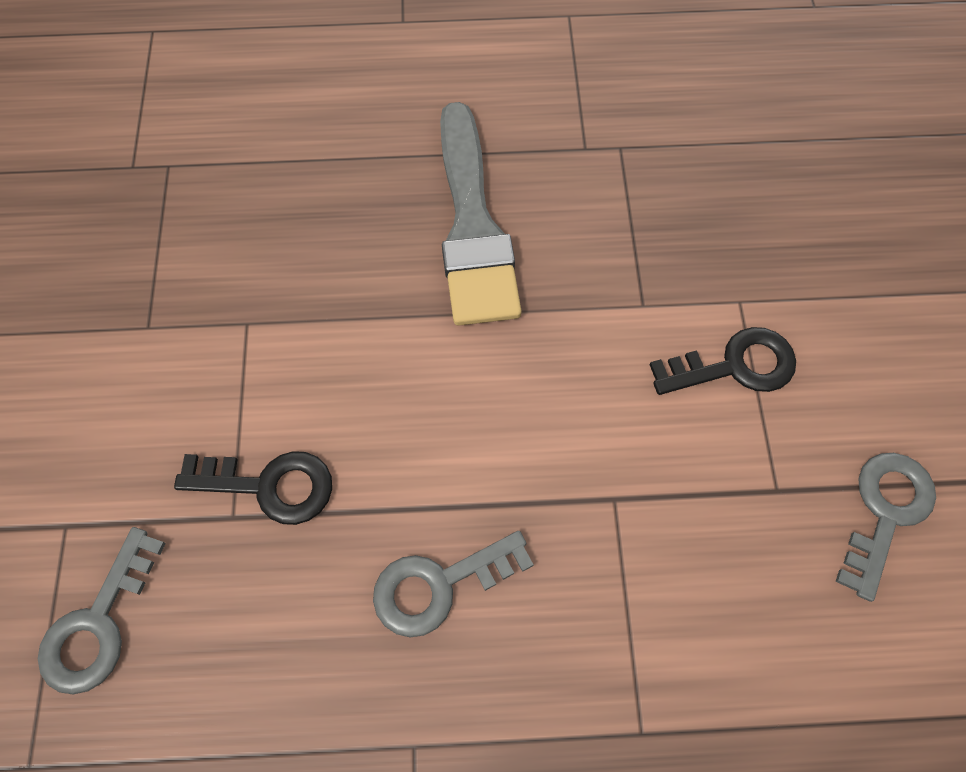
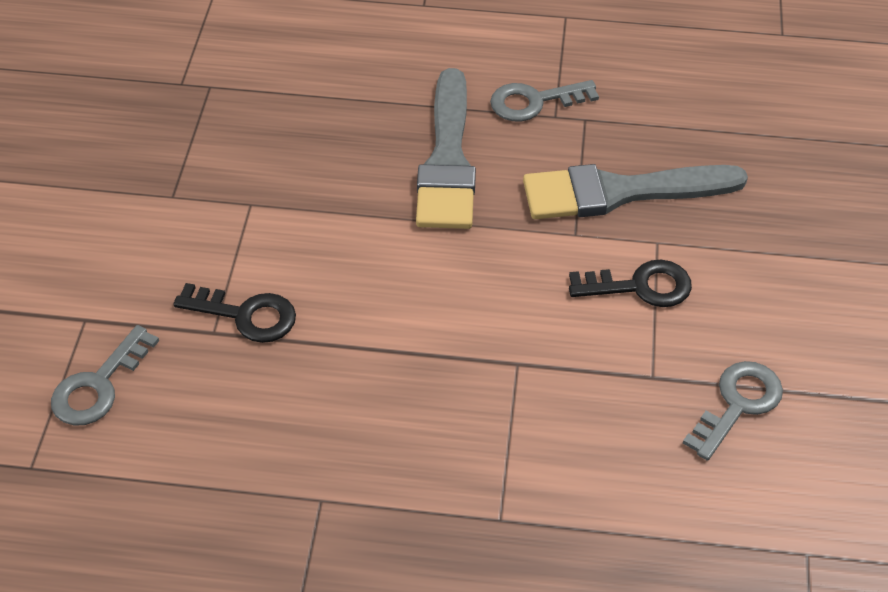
camera: 10 degrees right, 15 degrees down
grey key [373,531,534,637] -> grey key moved to [490,80,599,122]
none -> grey brush [523,164,748,219]

